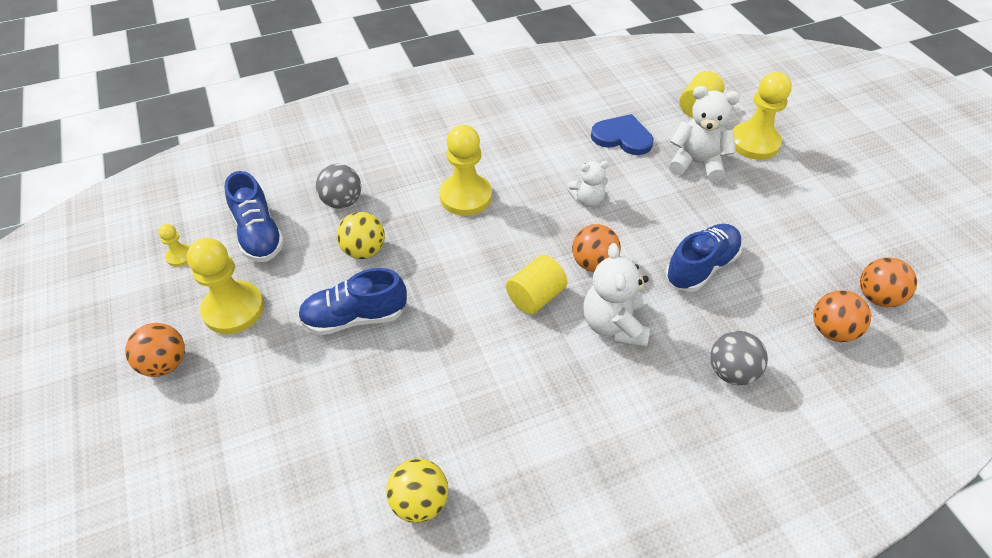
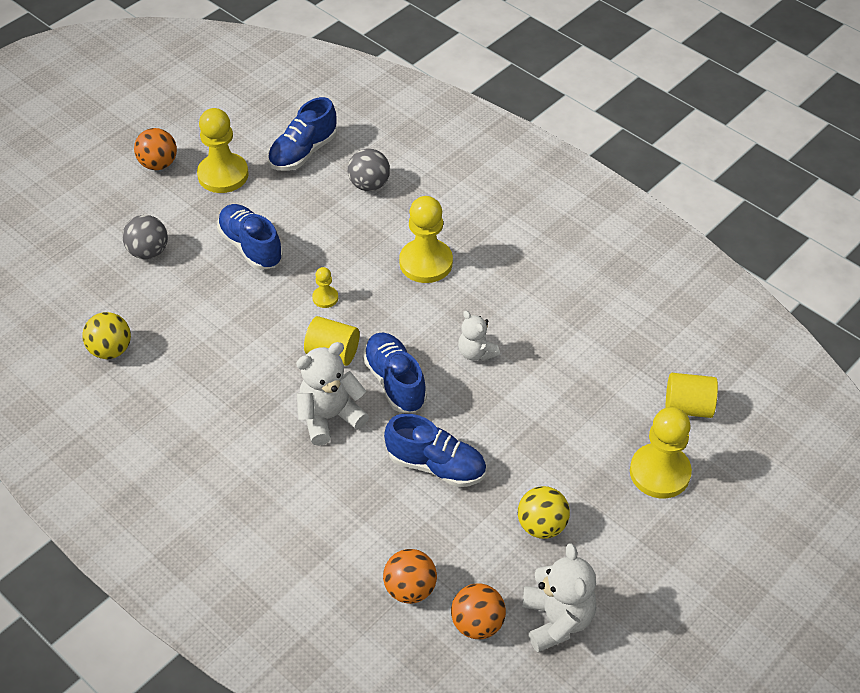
camera: 65 degrees right, 0 degrees up
yellow pawn [158,224,190,267] -> yellow pawn moved to [312,267,338,308]
yellow ball [337,212,385,259] -> yellow ball moved to [518,486,570,539]
orange ball [572,224,621,272] -> blue shoe [363,333,427,412]
blue heart [591,114,654,155] -> none
white teddy bear [669,86,740,182] -> white teddy bear moved to [522,543,596,653]
grey ball [710,331,768,385] -> grey ball moved to [122,215,168,259]

